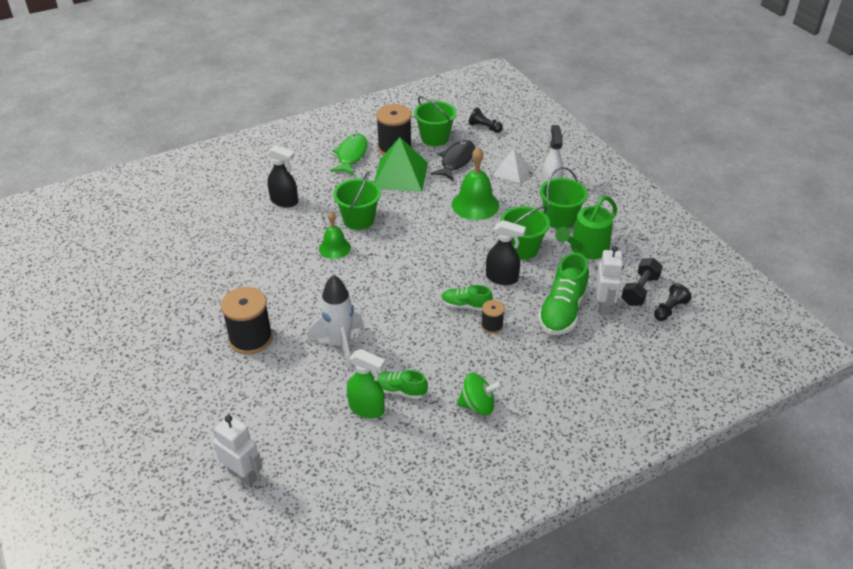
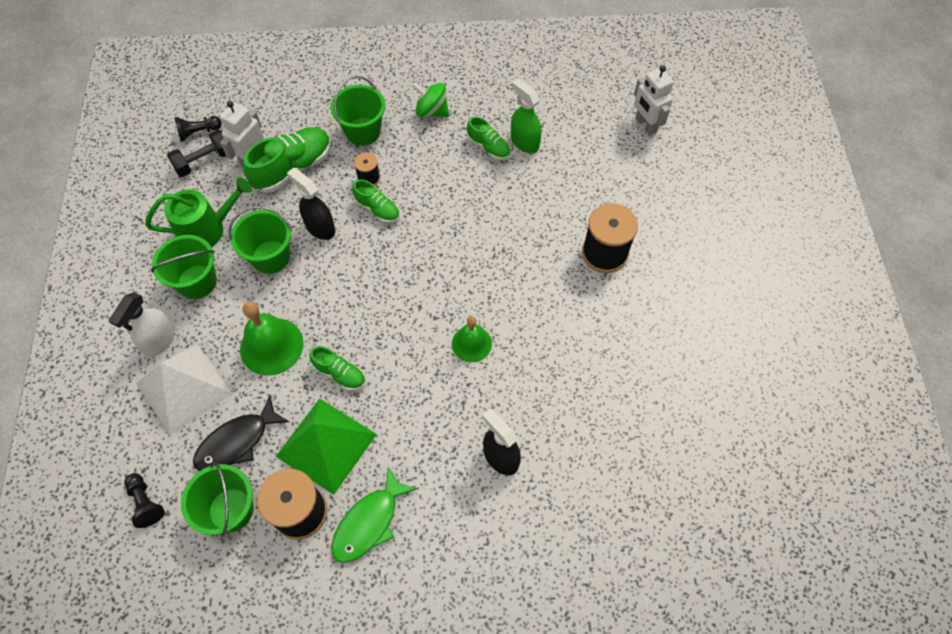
camera: 155 degrees left, 20 degrees up
white rocket [308,275,364,368] -> none
green bucket [333,171,381,230] -> green bucket moved to [331,76,385,146]
white pyramid [493,149,531,183] -> white pyramid [136,344,232,435], size x1.66
none -> green shoe [309,346,365,391]

